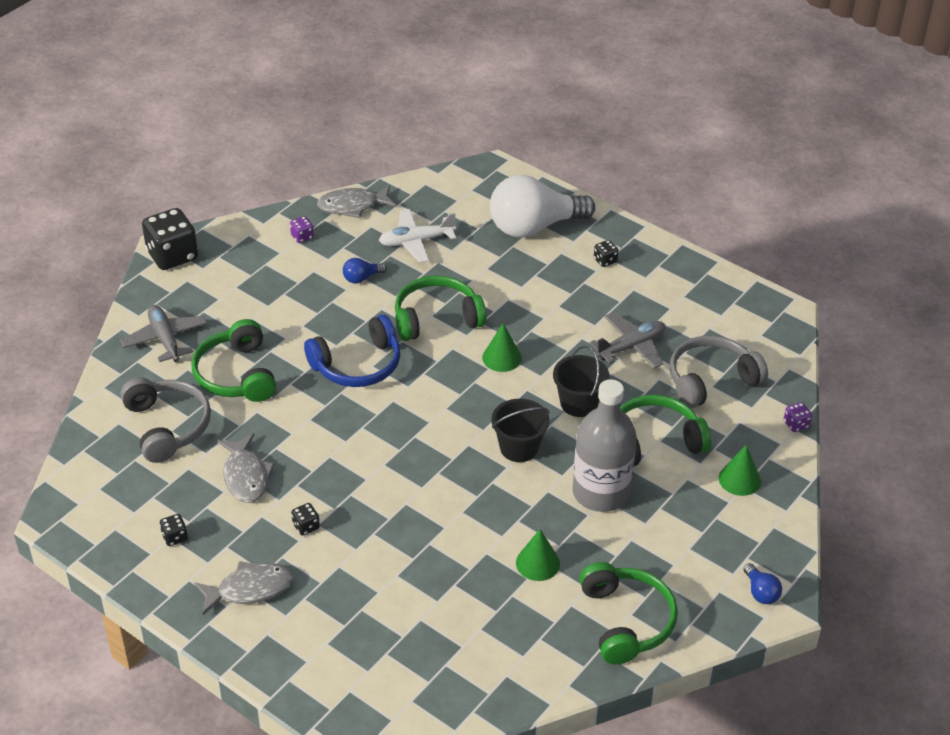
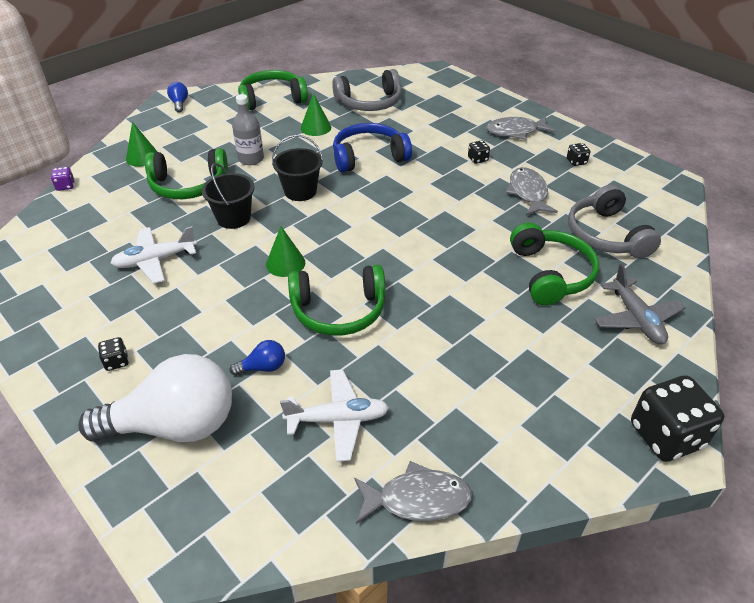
camera: 170 degrees left, 0 degrees up
purple dice [290,216,314,243] -> none
blue headphones [304,315,400,387] -> blue headphones moved to [333,123,412,173]
blue light bulb [343,258,387,284] -> blue light bulb moved to [230,340,285,376]
grey bottle [572,379,637,512] -> grey bottle [232,94,264,165], size x0.59
green headphones [579,562,678,664] -> green headphones turned 75 degrees clockwise [238,70,308,110]
grey plane [590,312,665,368] -> white plane [111,226,197,284]
grey headphones [669,335,768,409] -> grey headphones moved to [332,69,402,111]

